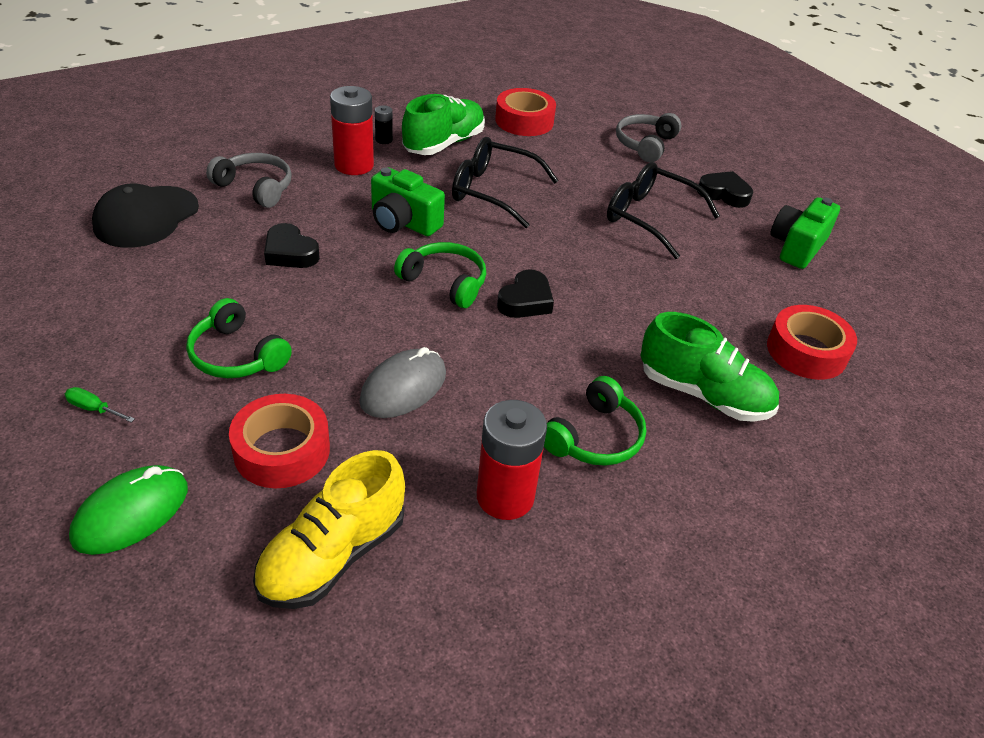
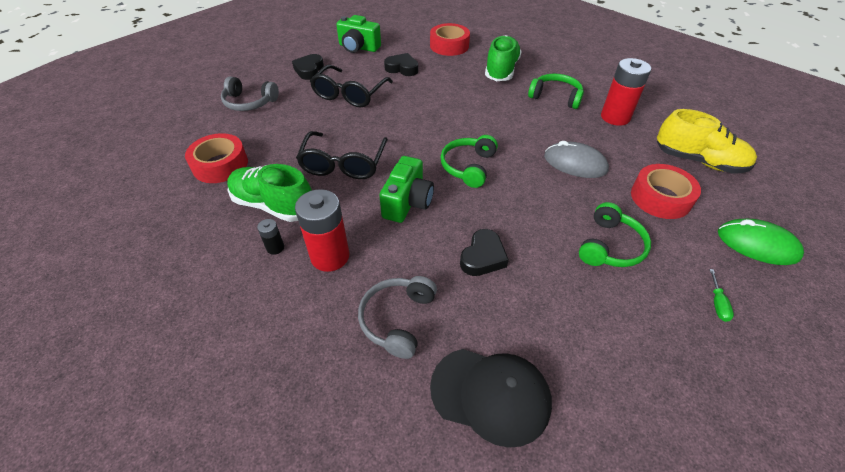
camera: 100 degrees left, 5 degrees up
black heart [497,269,554,318] -> black heart moved to [384,53,418,76]

